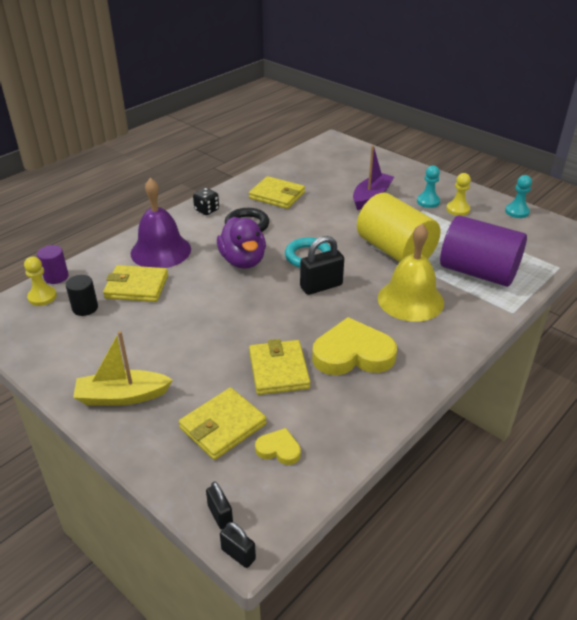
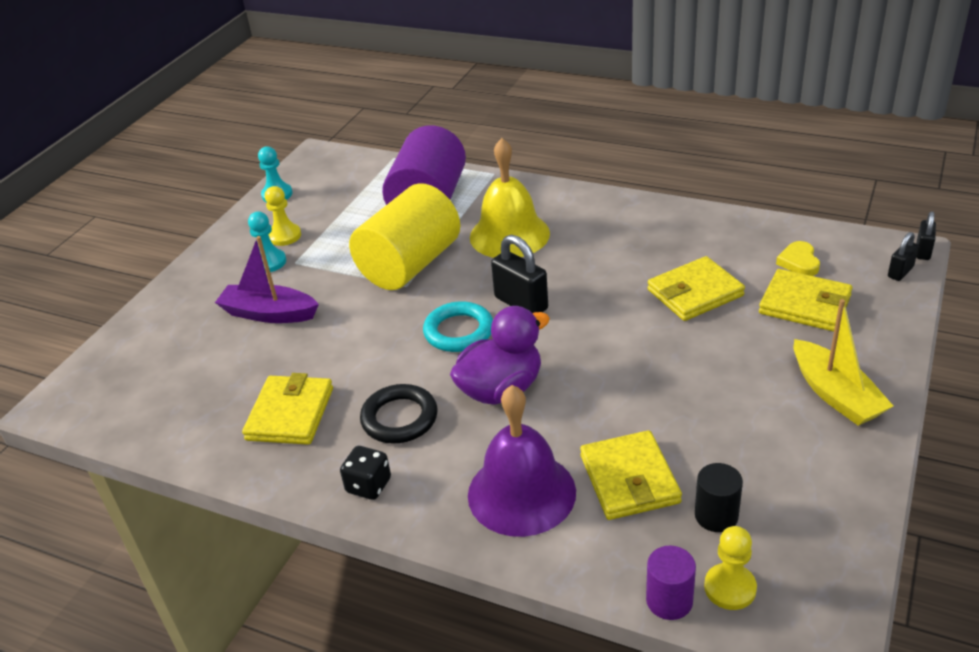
camera: 105 degrees left, 0 degrees up
yellow heart [312,317,397,375] -> none

